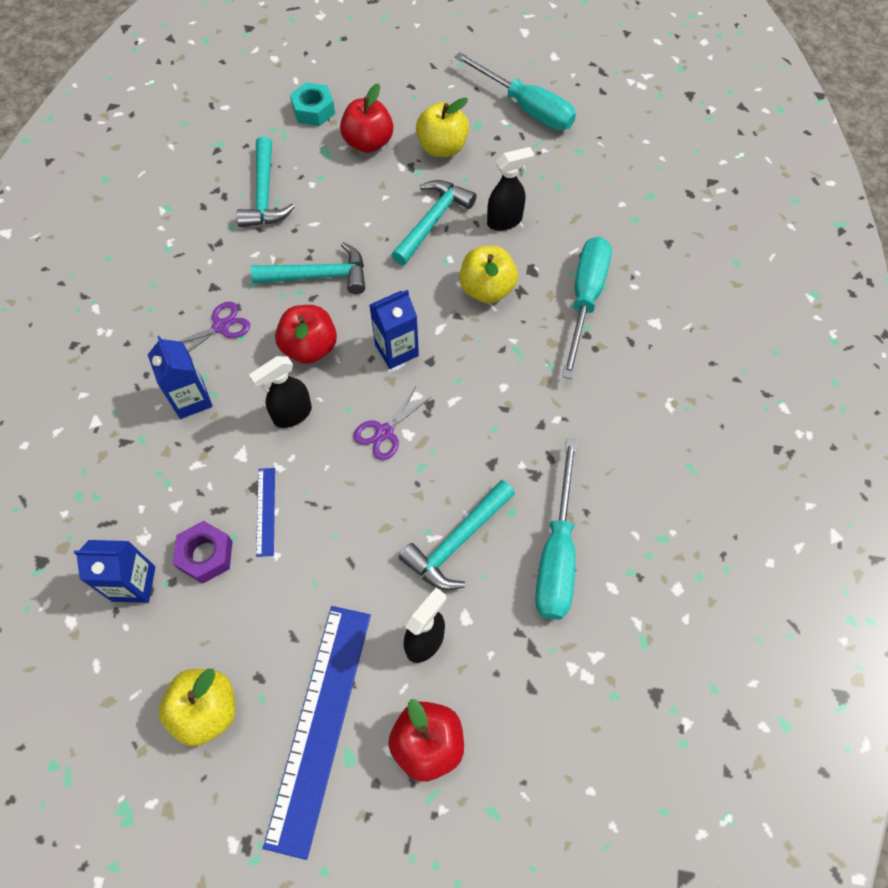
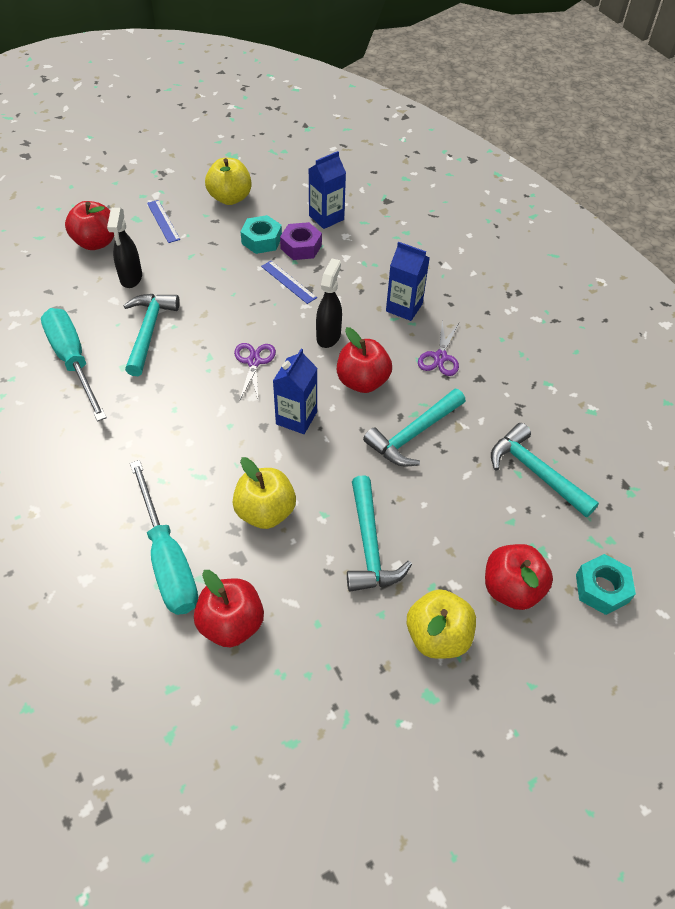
camera: 140 degrees right, 10 degrees down
blue ruler [263,606,371,860] -> blue ruler [147,200,180,243], size x0.44
turquoise screwdriver [454,52,576,130] -> none
black spray bottle [487,147,534,231] -> none
none -> red apple [194,570,264,647]
none -> turquoise nut [240,215,282,254]

